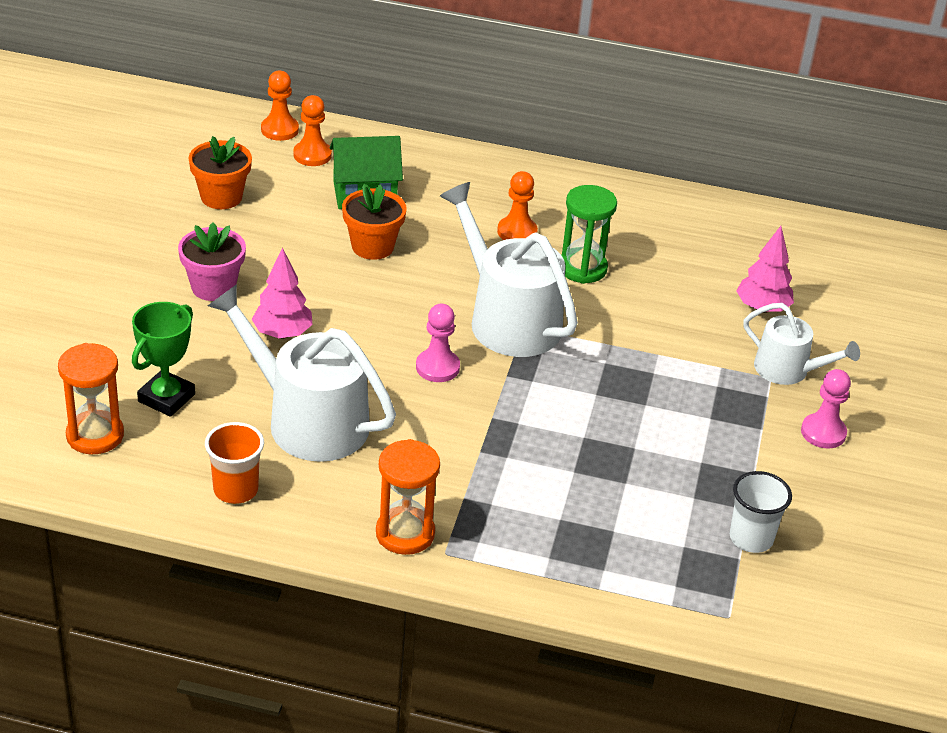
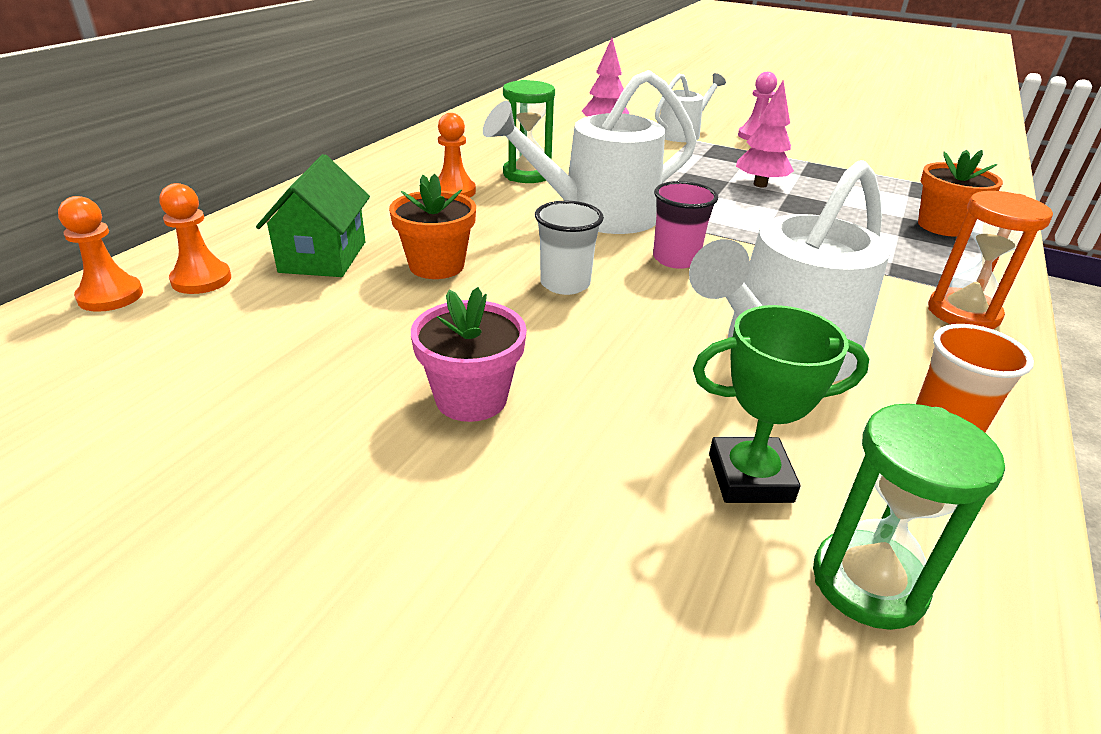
camera: 75 degrees left, 5 degrees down
orange hourglass [58,343,124,454] -> green hourglass [813,404,1005,630]
green trophy [132,302,195,417] -> green trophy turned 45 degrees counterclockwise [693,305,870,503]
orange flower pot [189,136,252,209] -> orange flower pot moved to [918,150,1003,237]
pink tree [252,248,313,339] -> pink tree moved to [736,80,794,187]
pink pawn [416,304,460,382] -> pink cup [653,181,718,269]
white cup [730,471,792,553] -> white cup moved to [535,201,604,295]

